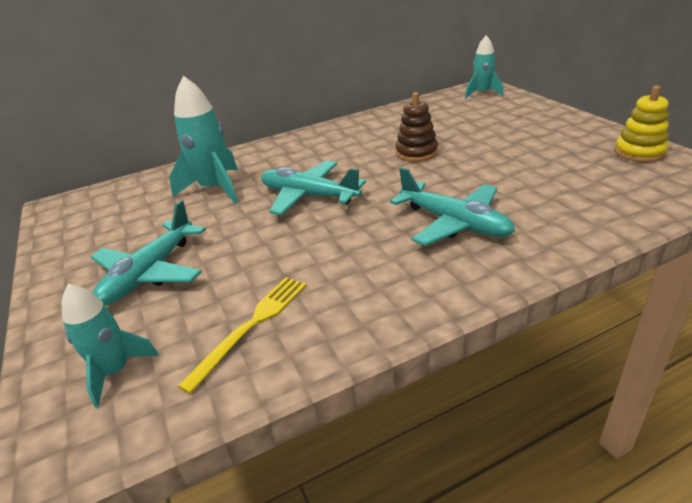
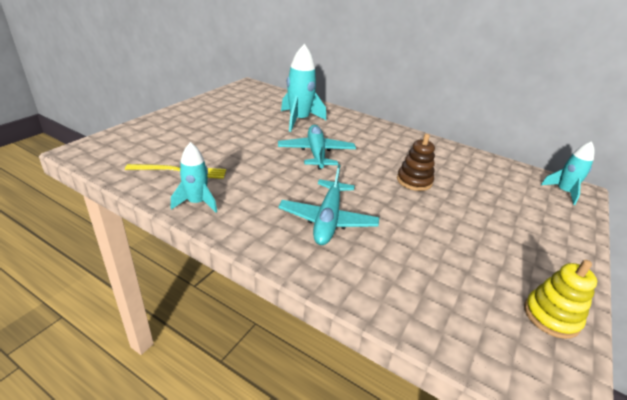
camera: 50 degrees right, 0 degrees up
turquoise rocket [62,284,159,408] -> turquoise rocket moved to [171,142,217,212]
turquoise plane [91,200,206,306] -> none

